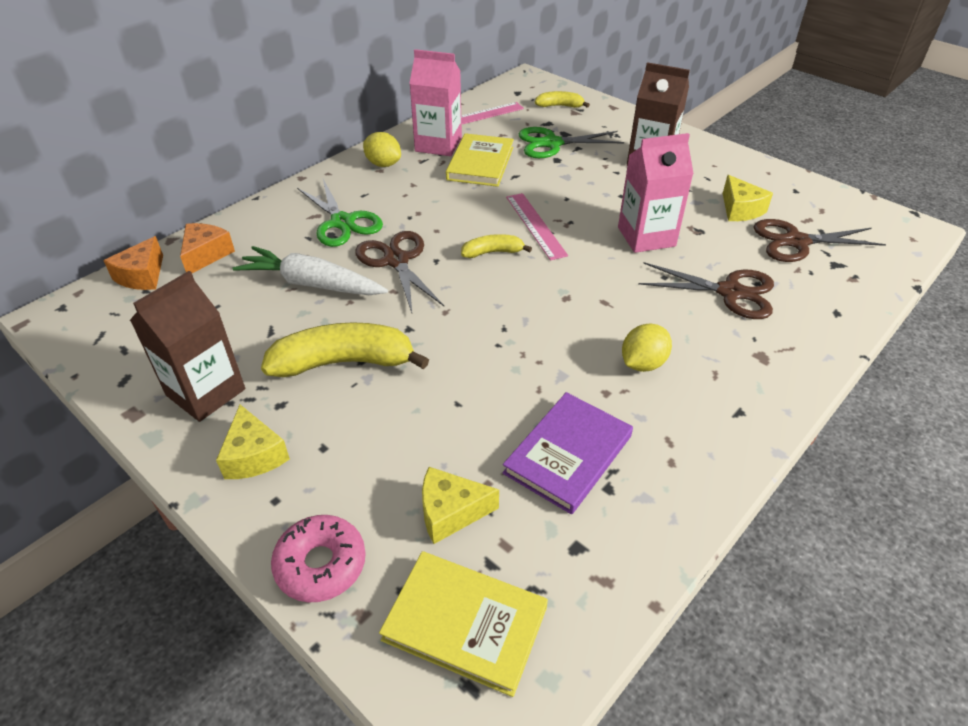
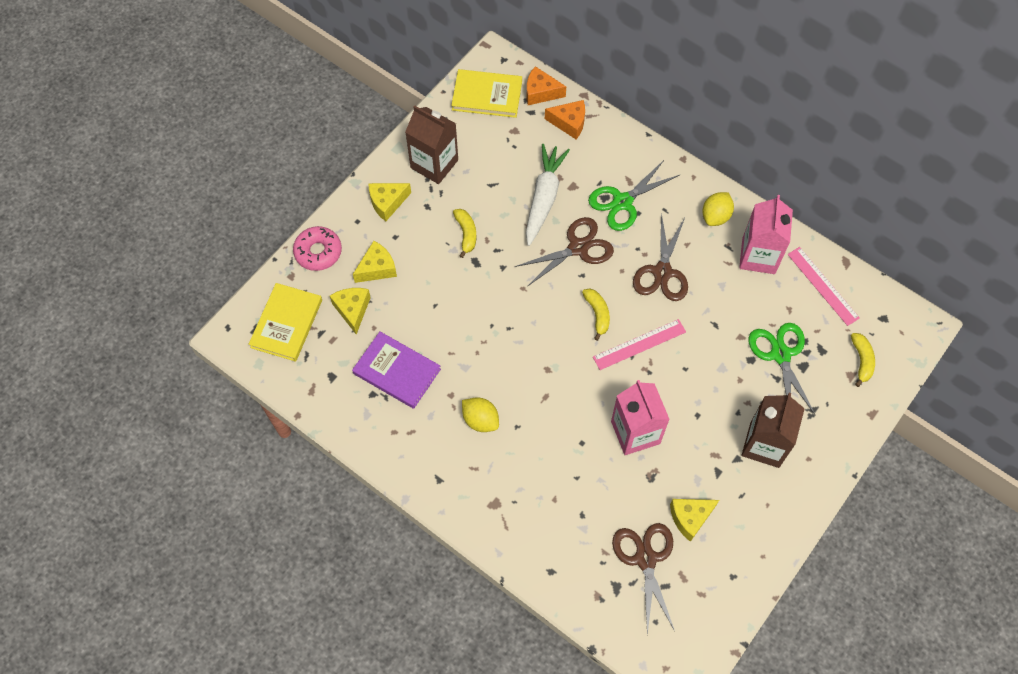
camera: 85 degrees right, 20 degrees up
yellow banana [261,322,429,377] -> yellow banana [453,209,476,258], size x0.52
yellow book [446,133,514,187] -> yellow book moved to [451,69,522,118]
brown scissors [638,262,774,319] -> brown scissors moved to [633,213,688,301]
none -> yellow cheese [353,241,397,283]

